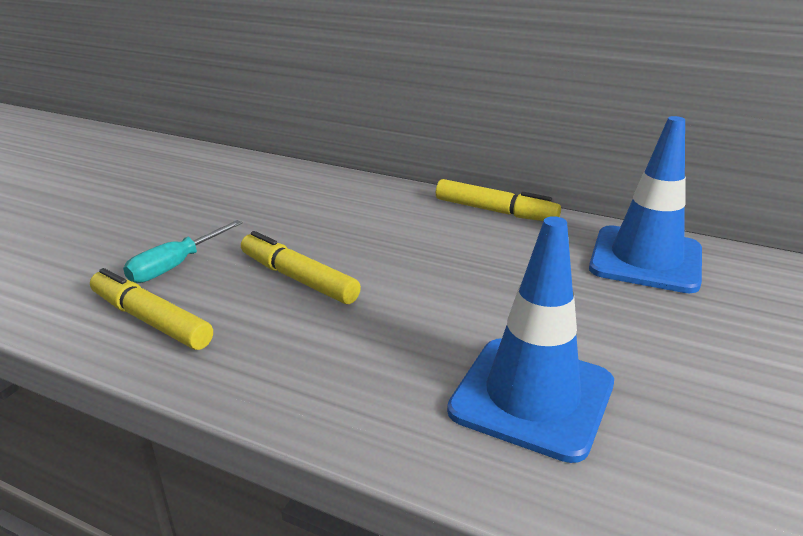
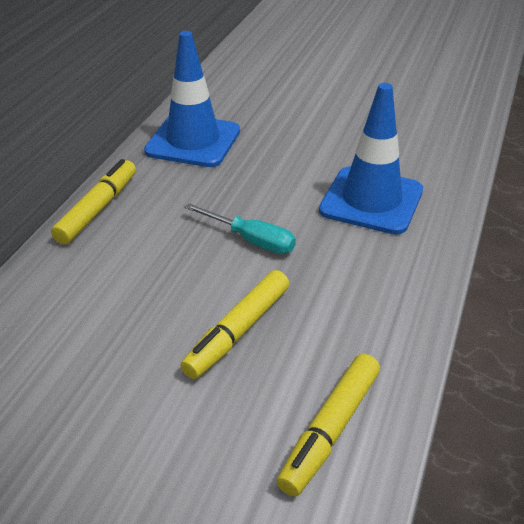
camera: 95 degrees left, 10 degrees up
turquoise screwdriver [123,220,242,283] -> turquoise screwdriver moved to [184,203,296,254]

